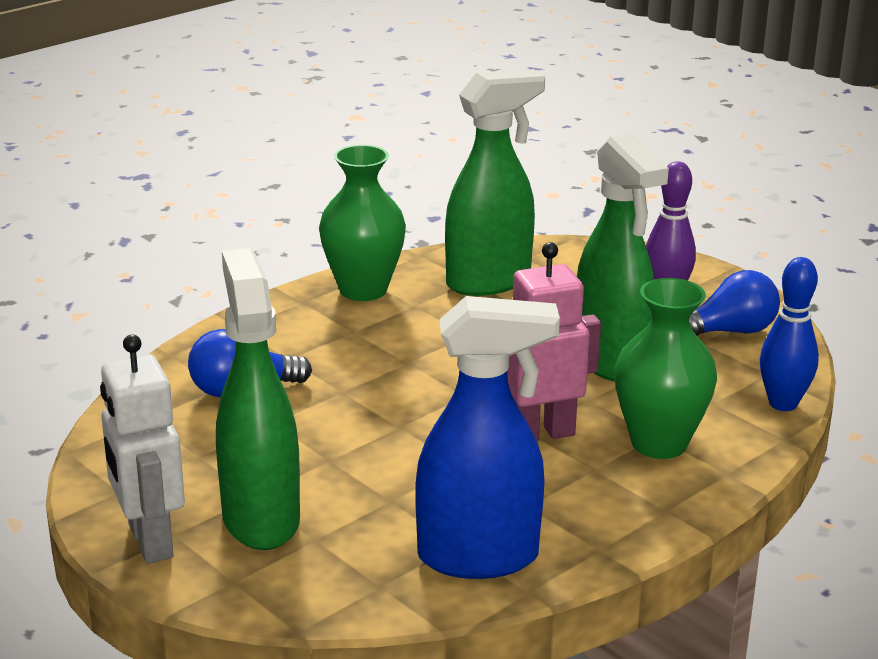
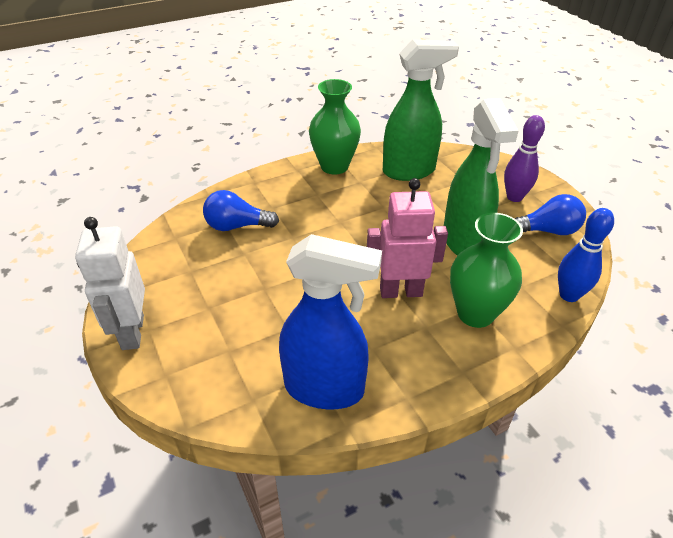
camera: 15 degrees right, 15 degrees up
green spray bottle [216,248,300,550] -> none

